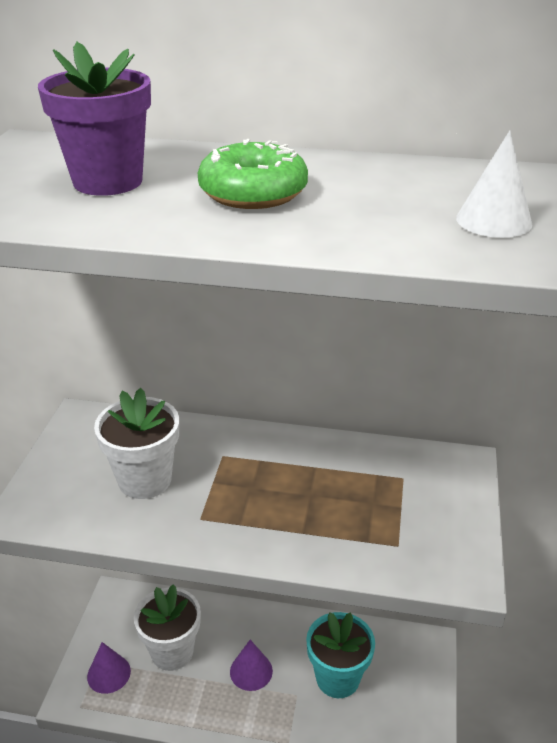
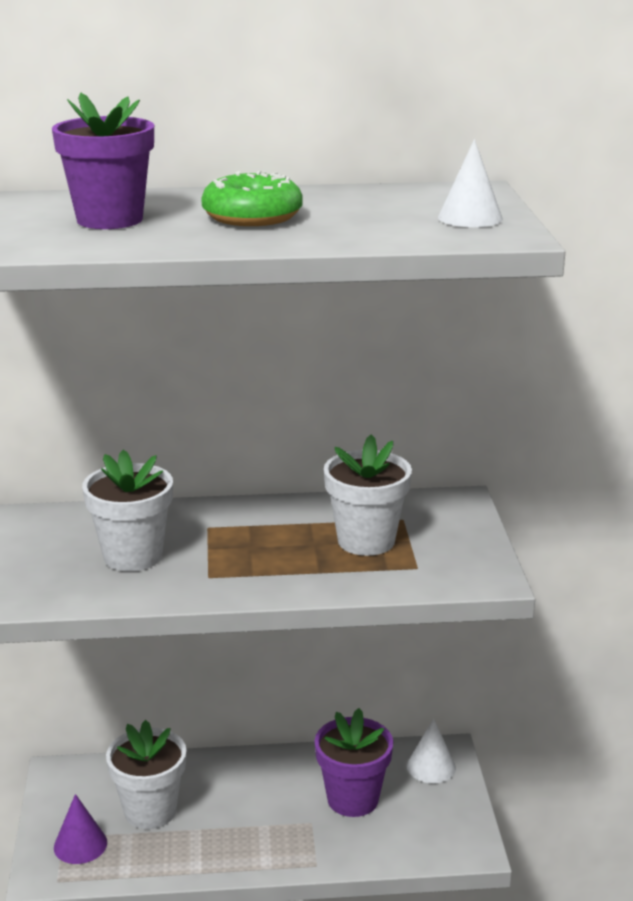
camera: 15 degrees left, 10 degrees down
purple cone [230,640,273,691] -> none
turquoise flower pot [306,612,375,698] -> purple flower pot [315,708,393,817]
none -> white flower pot [324,435,412,556]
none -> white cone [407,718,456,783]

